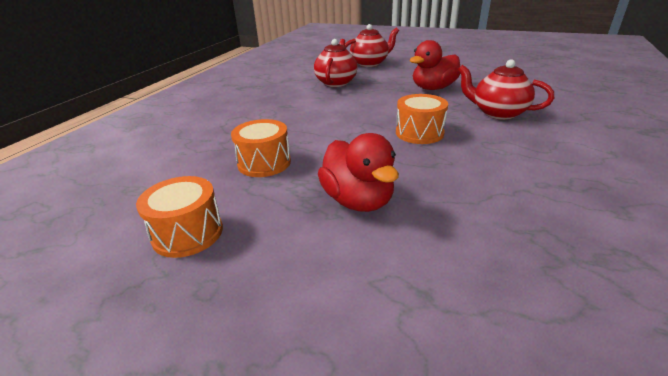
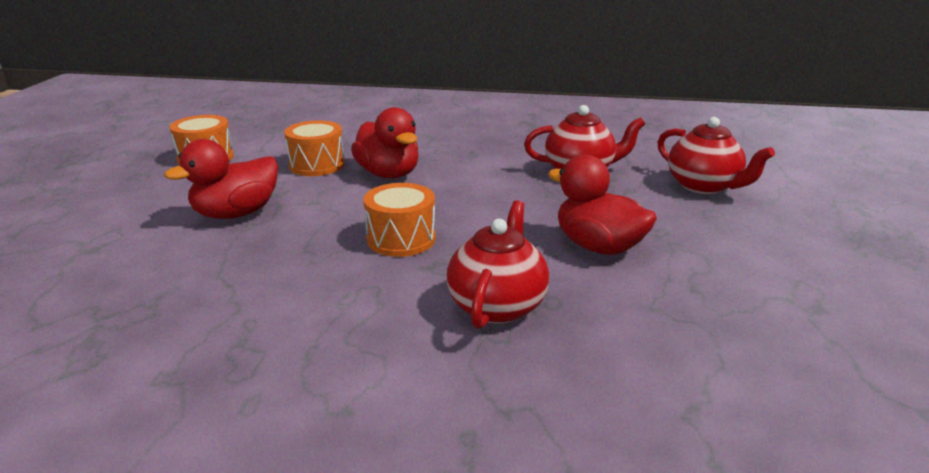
camera: 75 degrees right, 5 degrees down
none -> red duck [351,107,419,179]

